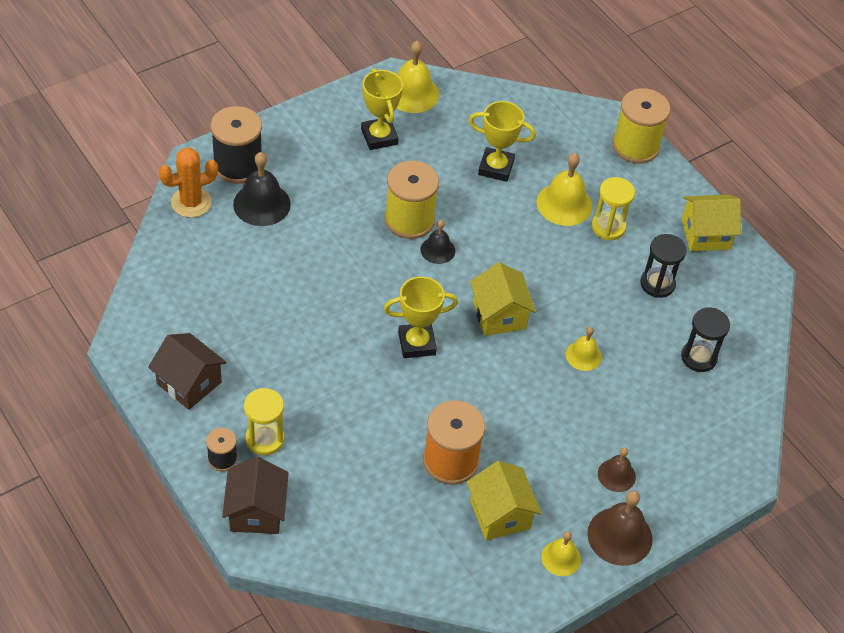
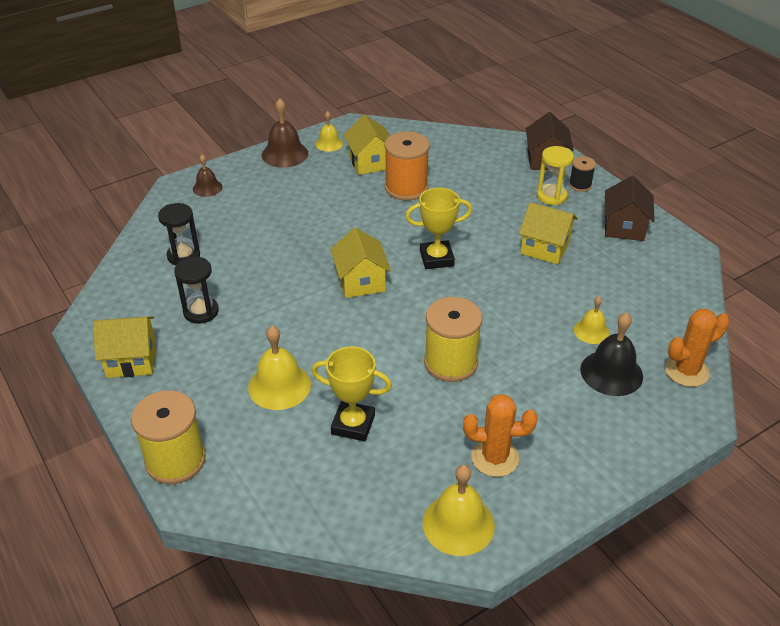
camera: 175 degrees left, 10 degrees down
brown house [148,333,227,410] -> brown house turned 60 degrees clockwise [604,176,655,241]
black spool [211,106,262,184] -> none
yellow trophy [361,68,403,150] -> orange cactus [463,394,538,477]
black bell [421,220,455,264] -> none
yellow bell [566,327,602,371] -> yellow bell moved to [574,296,610,344]
yellow hourglass [592,177,635,240] -> none
brown bell [598,447,636,492] -> brown bell moved to [193,155,223,197]
none -> yellow house [519,202,578,264]

